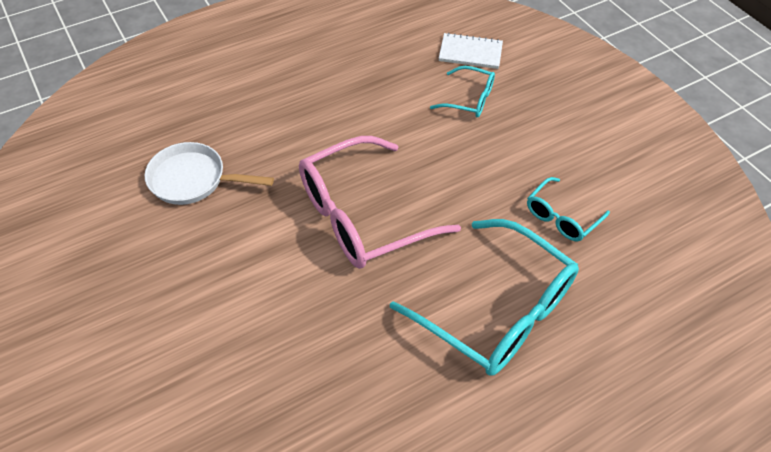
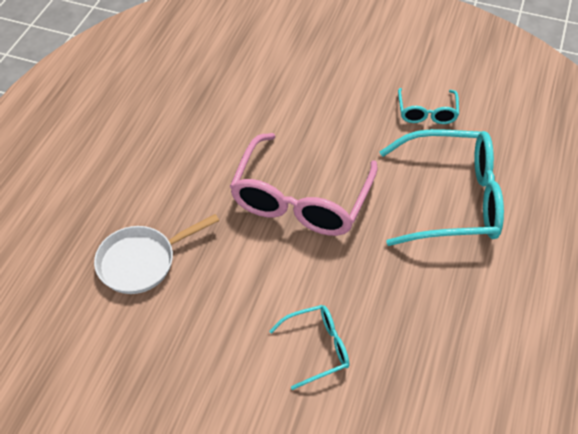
camera: 40 degrees left, 0 degrees up
turquoise glasses [430,66,495,117] -> turquoise glasses moved to [269,305,349,390]
white notebook [439,33,503,69] -> none

